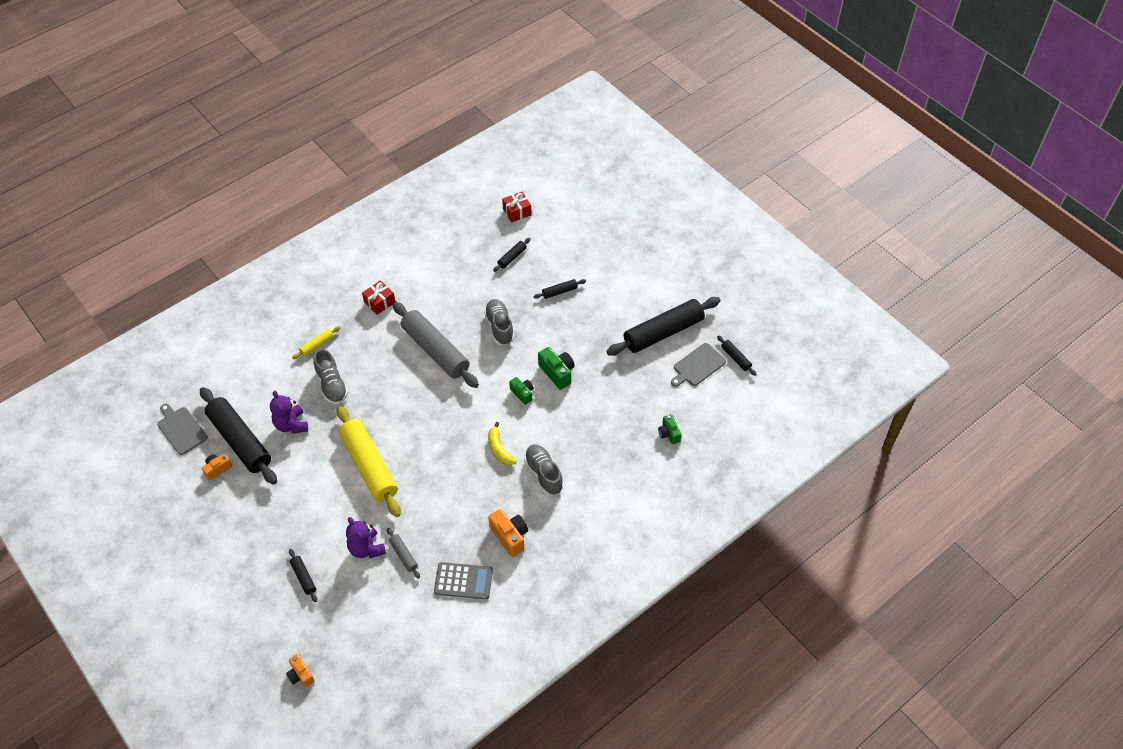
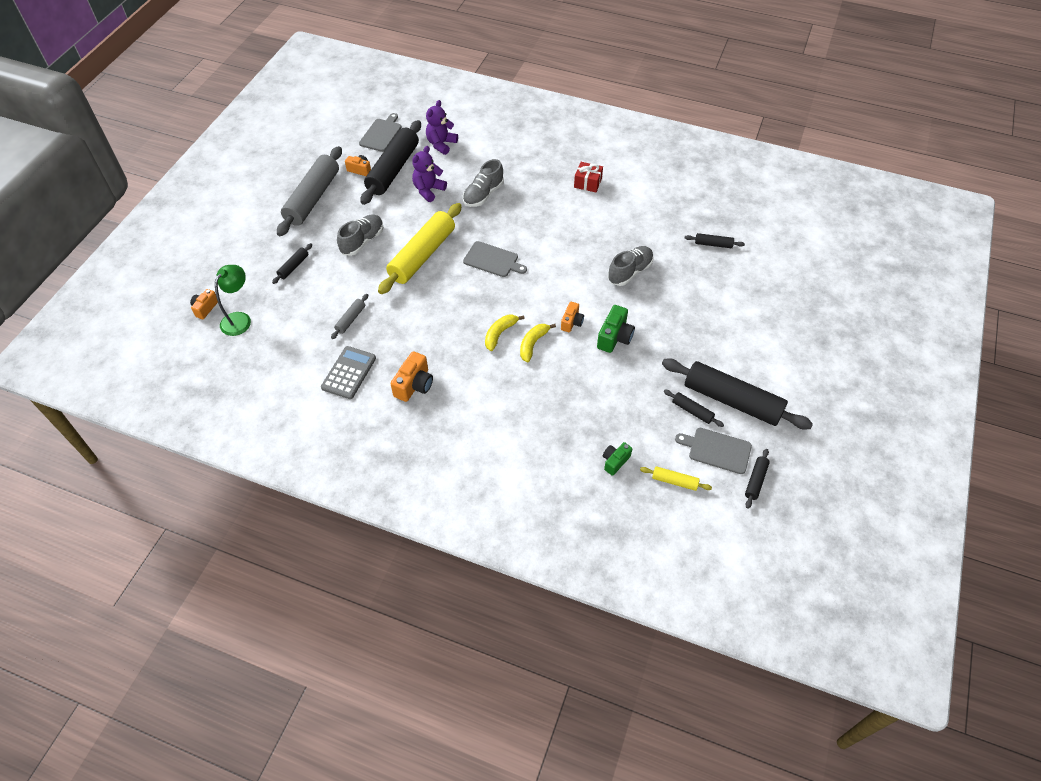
camera: 60 degrees right, 0 degrees up
yellow rolling pin [292,326,341,359] -> yellow rolling pin moved to [640,466,712,491]
purple teddy bear [346,517,386,558] -> purple teddy bear moved to [426,100,458,155]
grey rolling pin [392,302,479,388] -> grey rolling pin moved to [277,146,342,236]
grey calculator [434,562,493,599] -> grey calculator turned 135 degrees counterclockwise [321,346,376,399]
red gift [502,192,531,222] -> none
green camera [509,377,534,405] -> orange camera [561,302,584,332]
grey shoe [524,444,563,495] -> grey shoe moved to [337,214,383,256]
black rolling pin [534,279,586,299] -> black rolling pin moved to [664,390,724,427]
none -> green lamp [215,265,251,336]
none -> grey cutting board [463,241,527,277]
none -> yellow banana [520,324,556,362]

